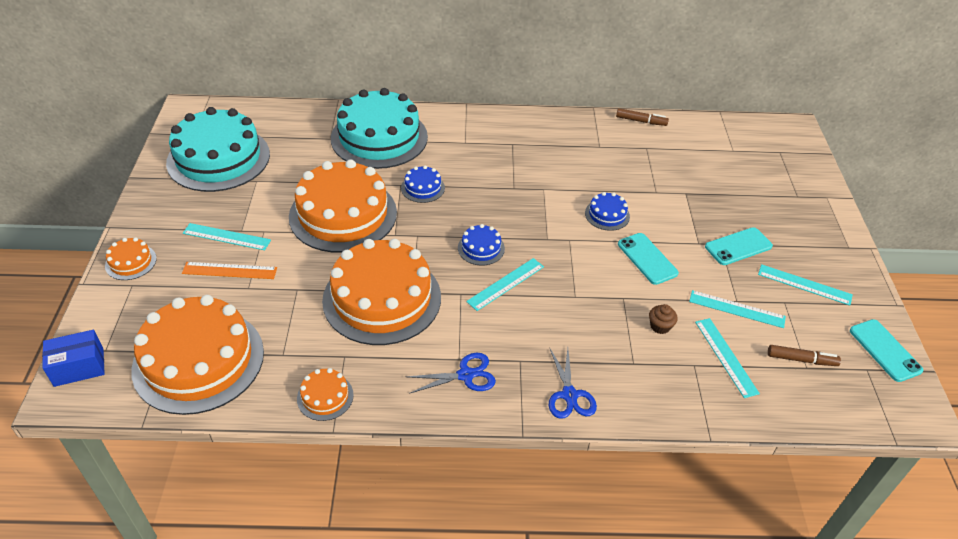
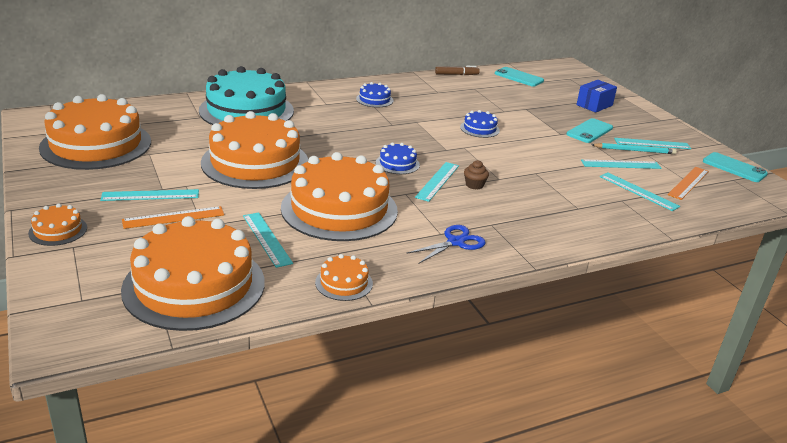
camera: 25 degrees left, 15 degrees down
blue box [42,330,105,387] -> blue box moved to [576,80,617,113]
turquoise cake [166,107,270,192] -> orange cake [39,94,151,170]
blue cake [401,165,445,203] -> blue cake moved to [356,82,393,107]
blue scissors [549,347,597,419] -> none
turquoise phone [618,233,679,285] -> turquoise phone moved to [495,67,544,87]
brown cupcake [649,304,677,334] -> brown cupcake moved to [464,160,489,190]
brown marker [768,345,841,366] -> orange ruler [667,167,709,200]
none -> turquoise ruler [243,212,293,268]
none -> turquoise pencil [592,143,677,154]

